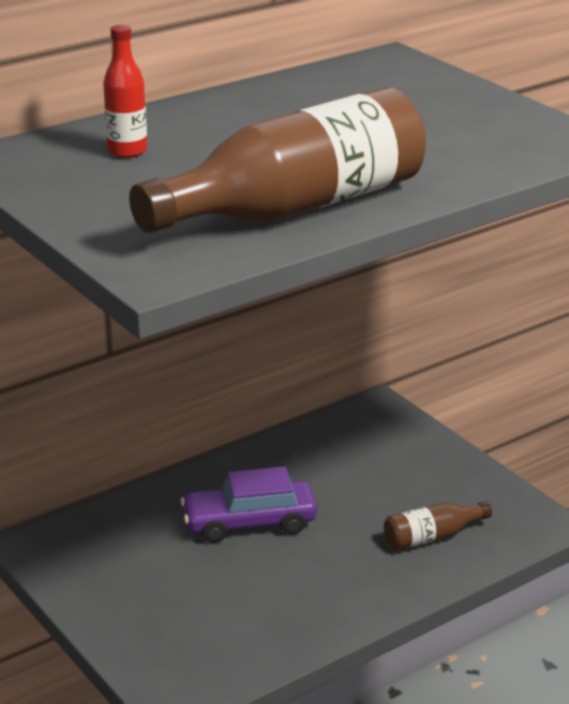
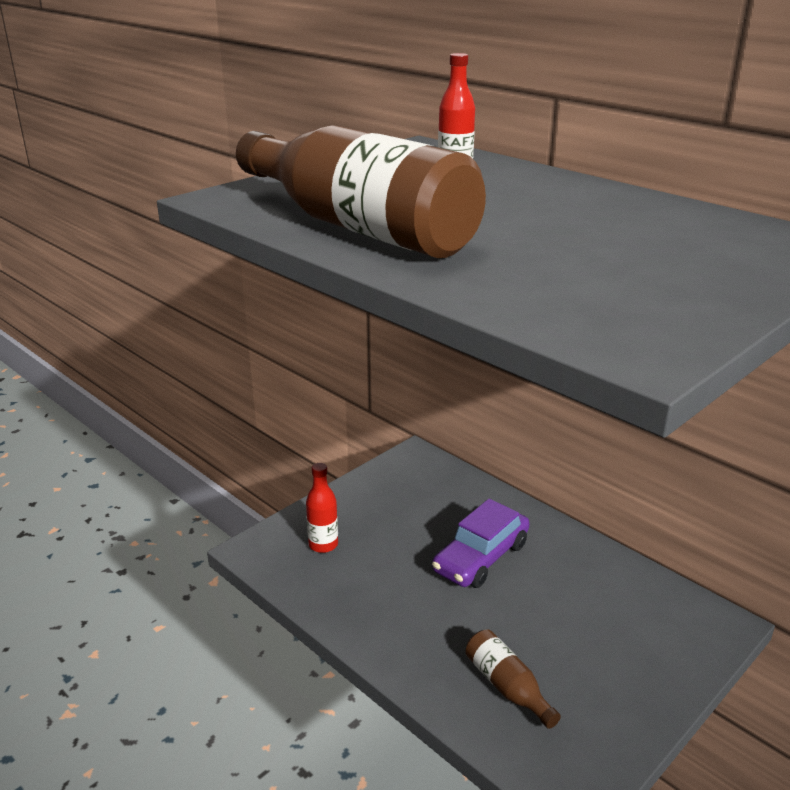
camera: 80 degrees right, 0 degrees up
purple car [181,466,317,543] -> purple car turned 120 degrees counterclockwise [432,499,530,588]
none -> red bottle [306,463,338,553]

